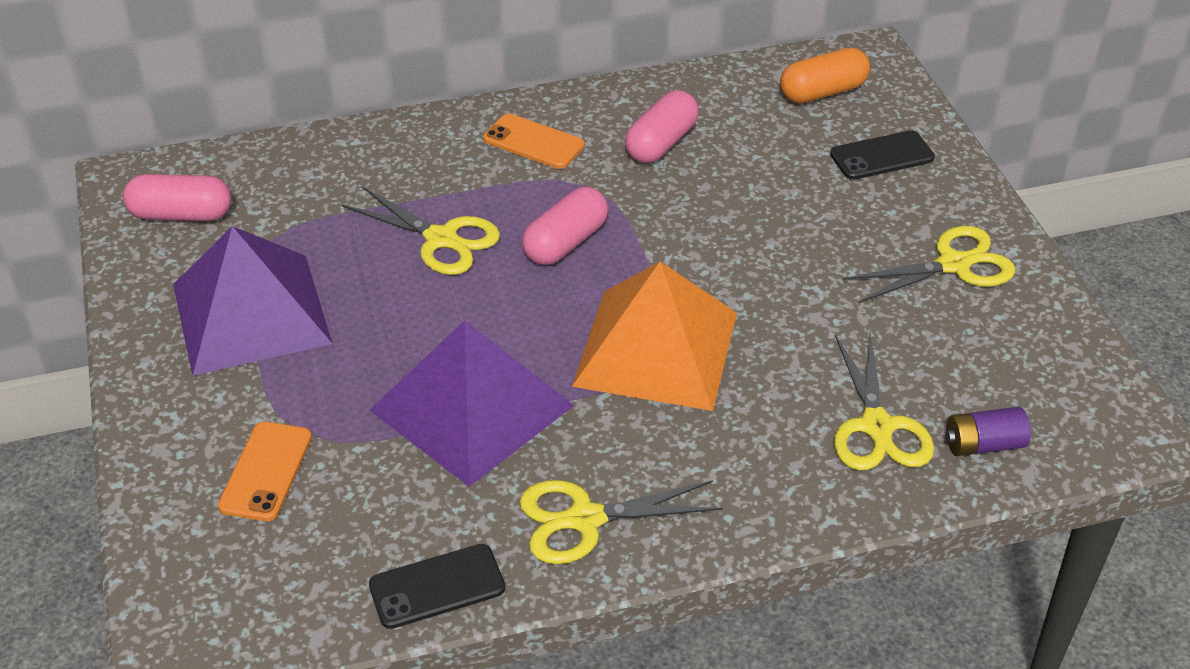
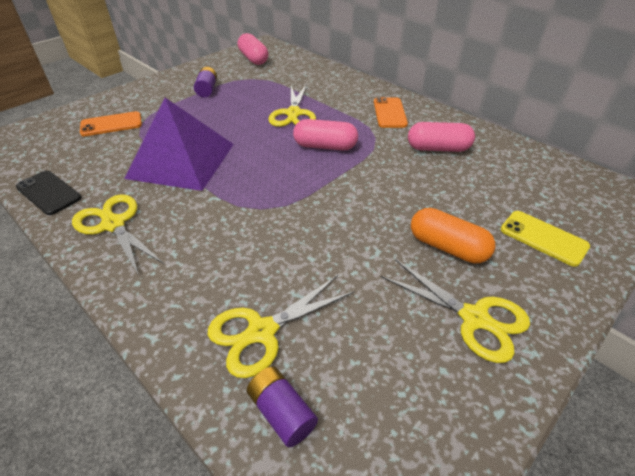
camera: 60 degrees right, 0 degrees up
purple pyramid [173,226,332,376] -> purple battery [194,67,217,97]
orange pyramid [572,262,737,411] -> none
orange capsule [780,47,870,103] -> orange capsule moved to [411,208,496,263]
black phone [830,130,935,180] -> yellow phone [501,211,590,267]

